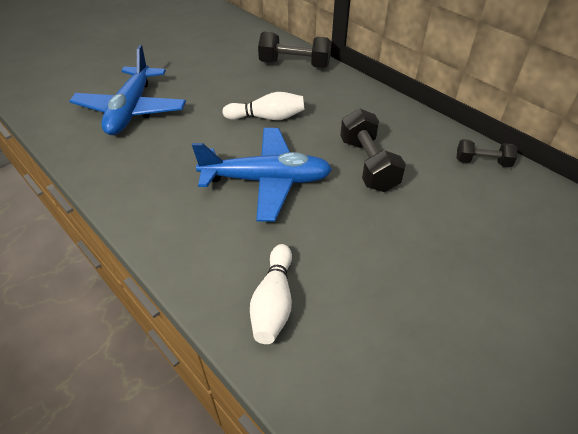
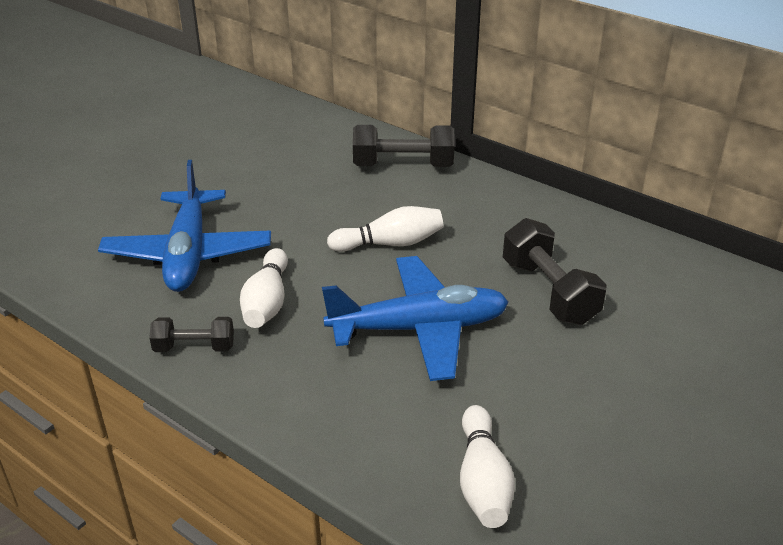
camera: 10 degrees left, 10 degrees down
black dumbbell [457,139,517,167] -> black dumbbell moved to [149,317,234,352]
none -> white bowling pin [240,248,288,328]

